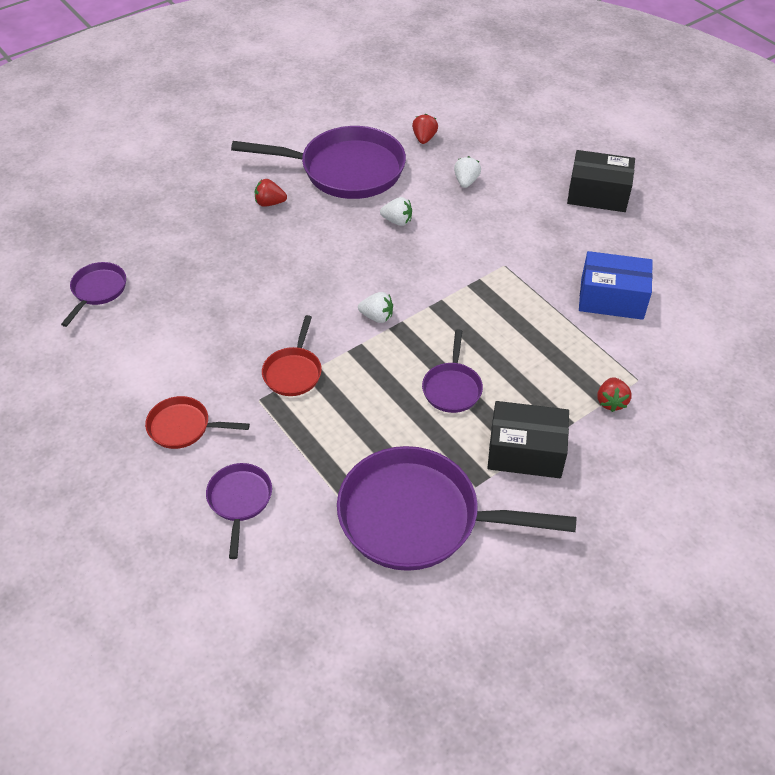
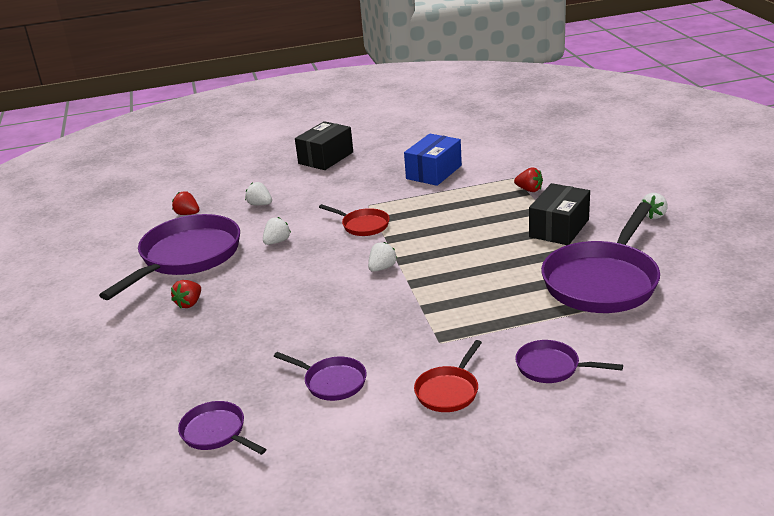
camera: 65 degrees left, 20 degrees down
red pan [262,315,322,396] -> red pan moved to [319,204,390,236]
purple pan [422,329,483,413] -> purple pan moved to [274,352,367,401]
none -> white strawberry [640,193,668,219]

